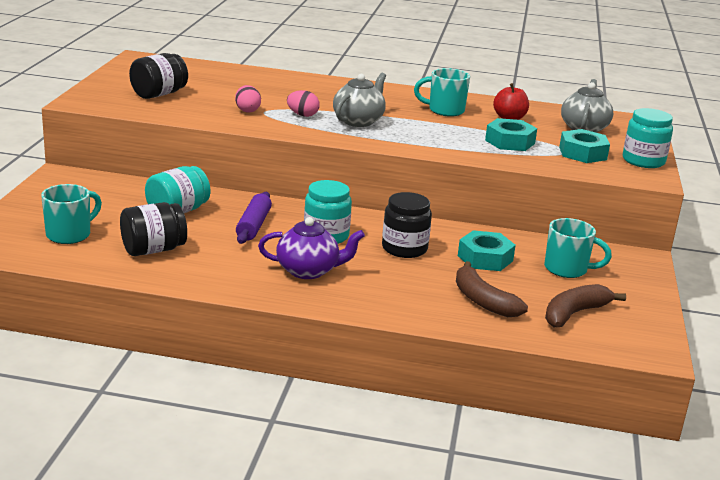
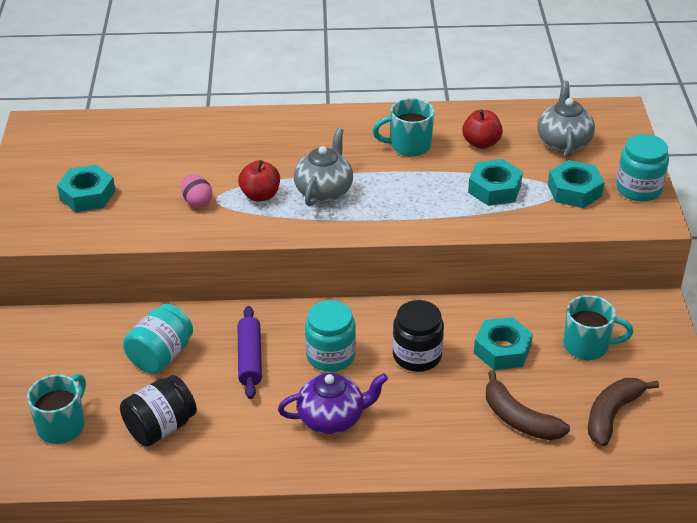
camera: 10 degrees left, 15 degrees up
black jar [129,53,188,99] -> turquoise nut [57,165,115,212]
pink egg [287,90,320,117] -> red apple [238,160,280,201]

